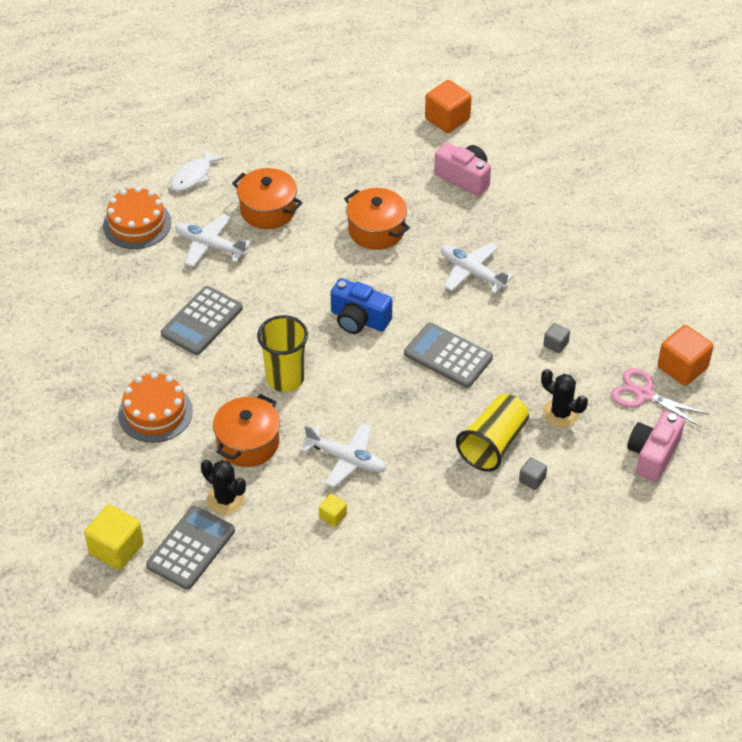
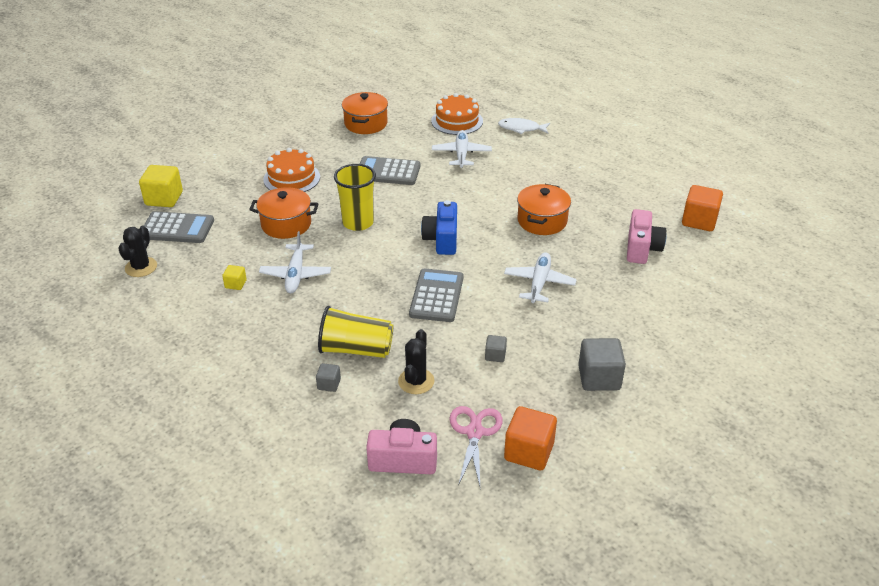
camera: 65 degrees right, 10 degrees down
black cactus [201,460,246,515] -> black cactus moved to [118,226,157,277]
orange pot [232,168,303,229] -> orange pot moved to [342,92,388,134]
none -> grey cube [578,338,626,391]

